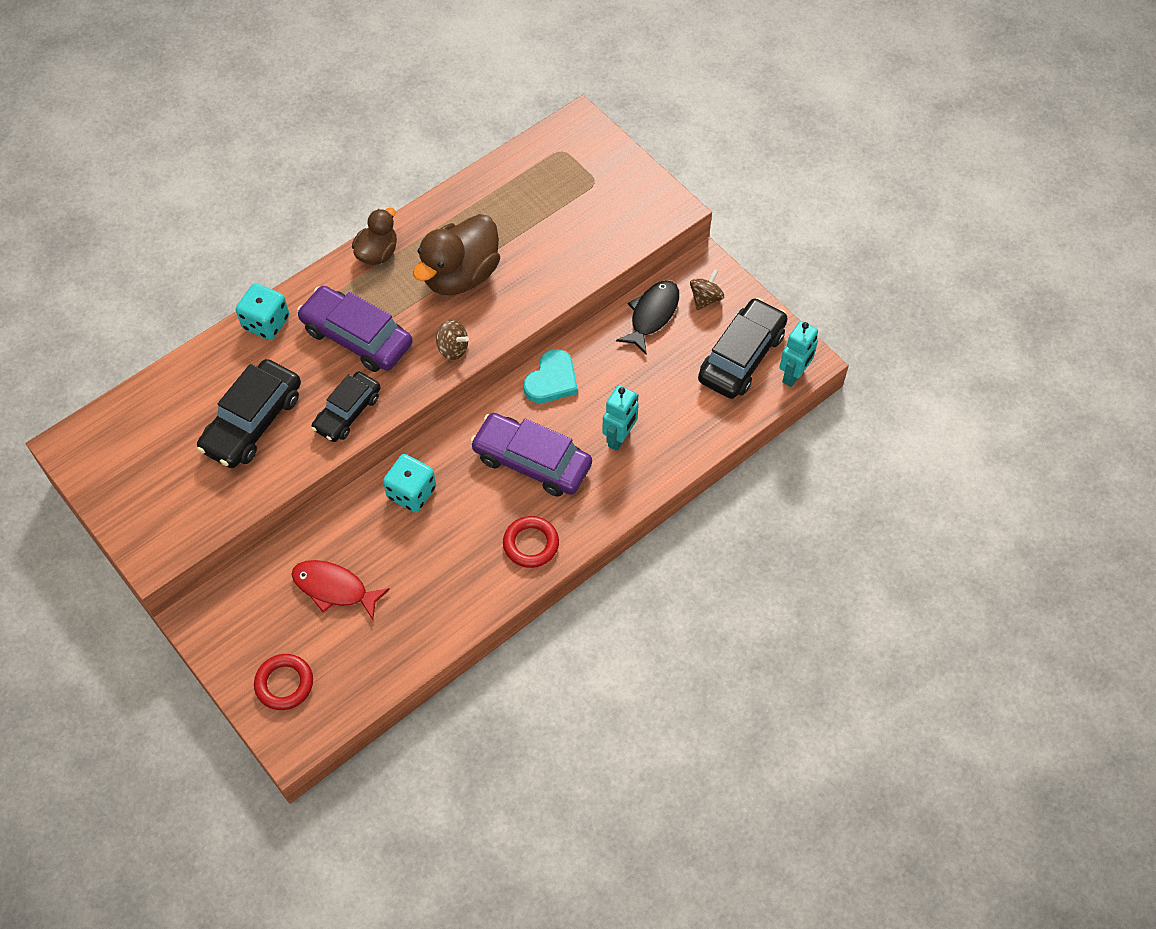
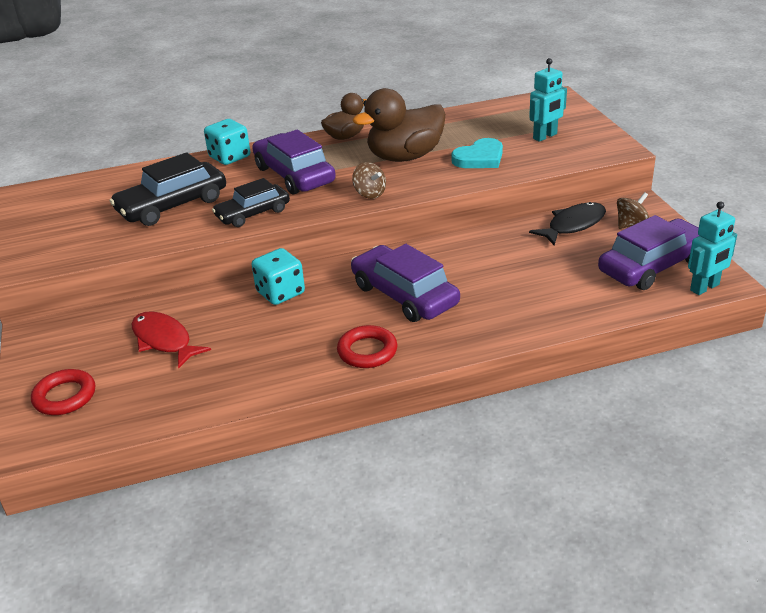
camera: 25 degrees right, 25 degrees down
turquoise heart [524,349,578,403] -> turquoise heart moved to [451,138,503,168]
turquoise robot [602,385,639,451] -> turquoise robot moved to [529,58,567,142]
black car [698,298,788,399] -> purple car [598,215,699,290]

